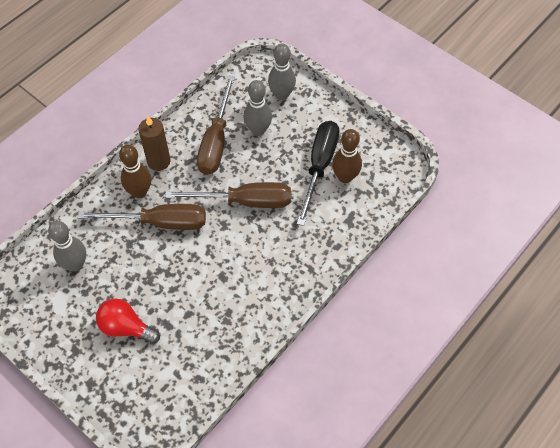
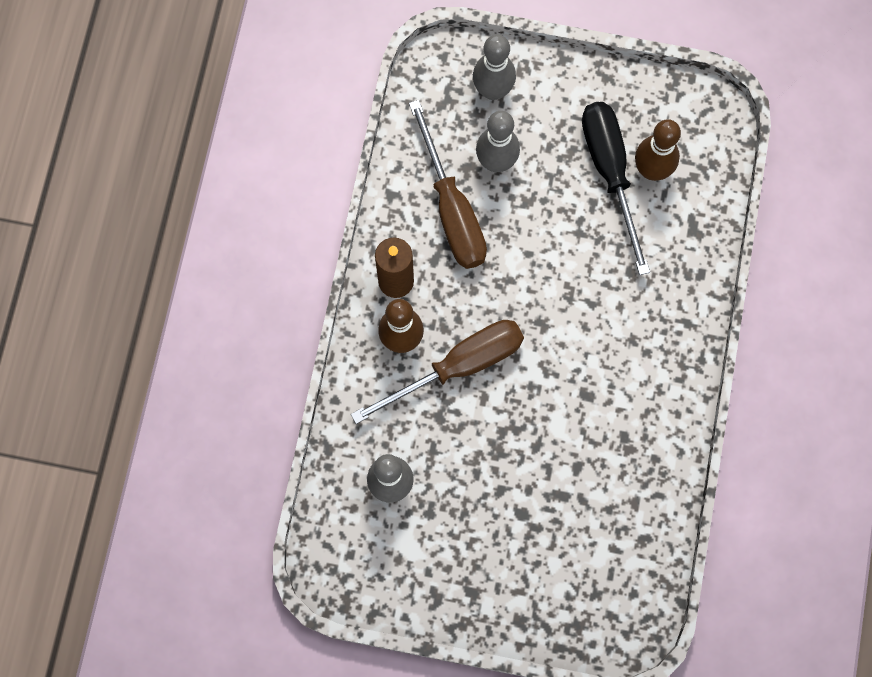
camera: 30 degrees left, 15 degrees up
red light bulb [96,298,160,344] -> none
brown screwdriver [165,182,291,208] -> none

